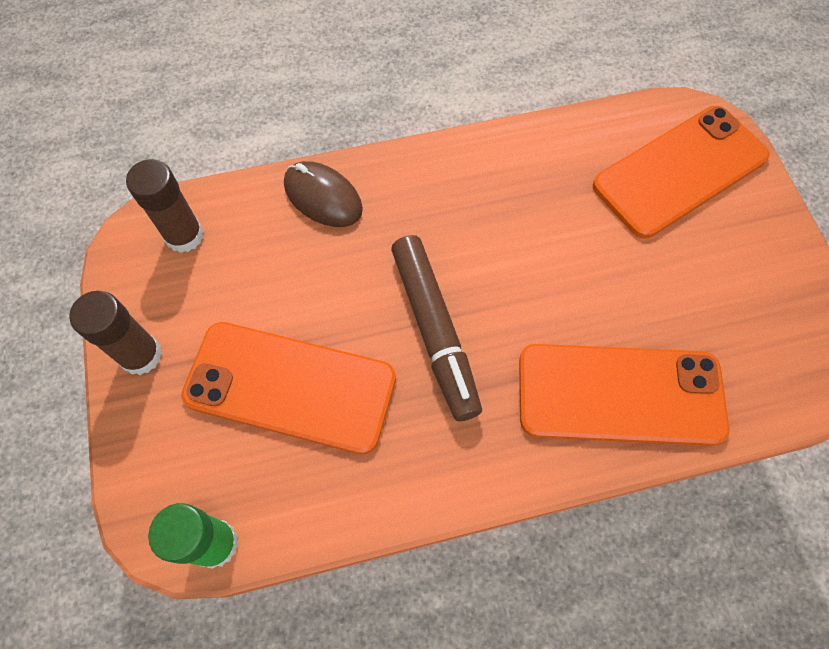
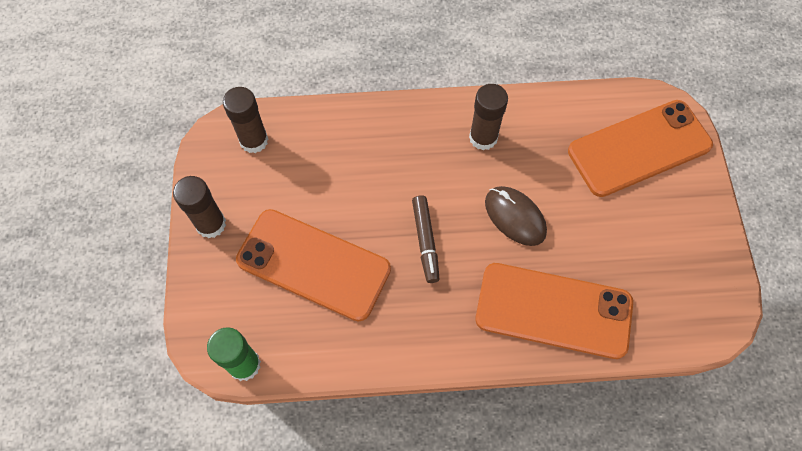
camera: 10 degrees right, 0 degrees up
brown mouse [284,161,363,227] -> brown mouse moved to [485,186,547,246]
brown marker [391,235,482,421] -> brown marker [412,195,439,283], size x0.62
none -> brown glue stick [469,84,508,150]

